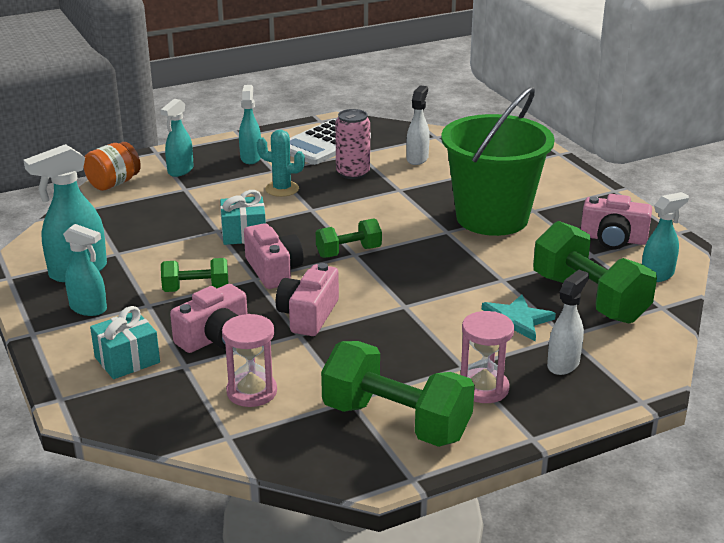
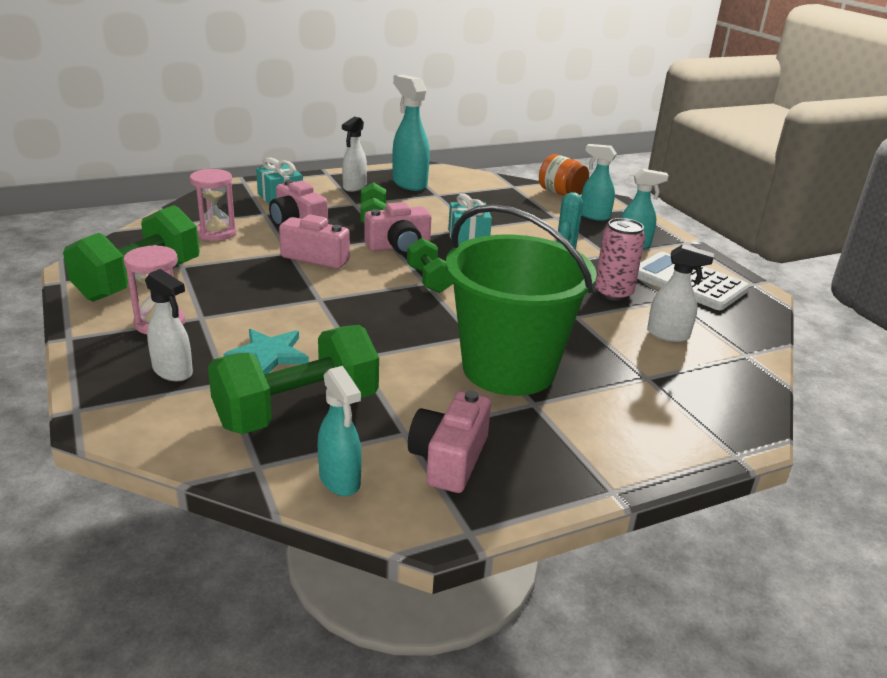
camera: 90 degrees right, 0 degrees up
turquoise spray bottle [63,224,107,316] -> white spray bottle [342,117,367,192]

